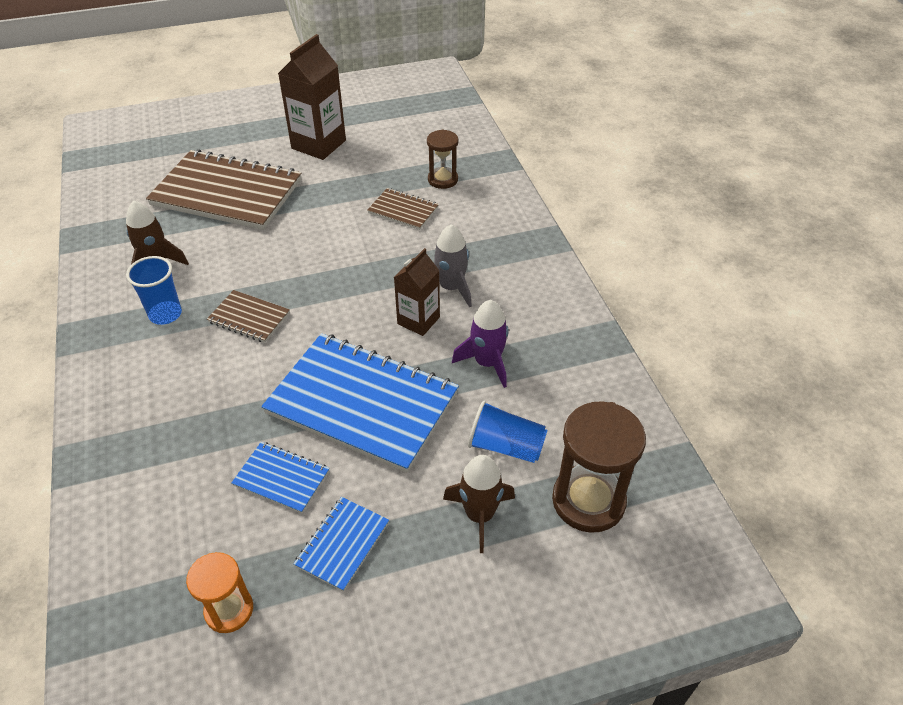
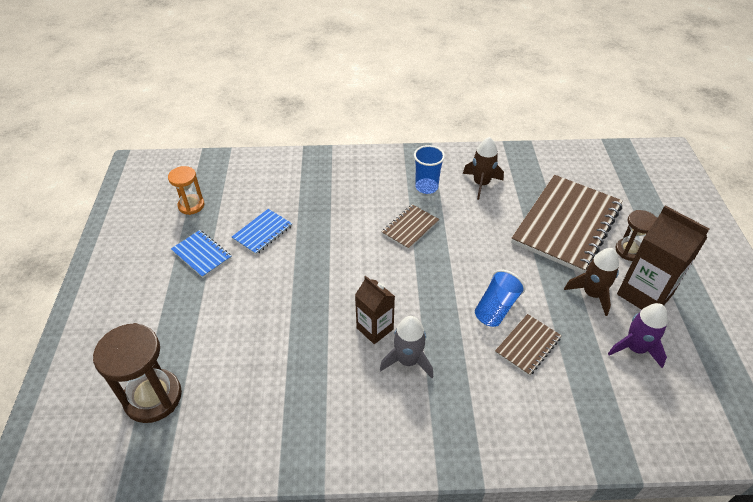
camera: 105 degrees right, 0 degrees up
blue notebook [261,333,459,473] -> none
brown hourglass [427,129,458,189] -> brown hourglass moved to [615,210,657,261]
brown rocket [443,455,515,553] -> brown rocket moved to [564,248,619,316]
purple rocket [452,300,509,388] -> purple rocket moved to [608,303,668,368]
blue cup [468,401,548,463] -> blue cup moved to [475,270,526,327]

